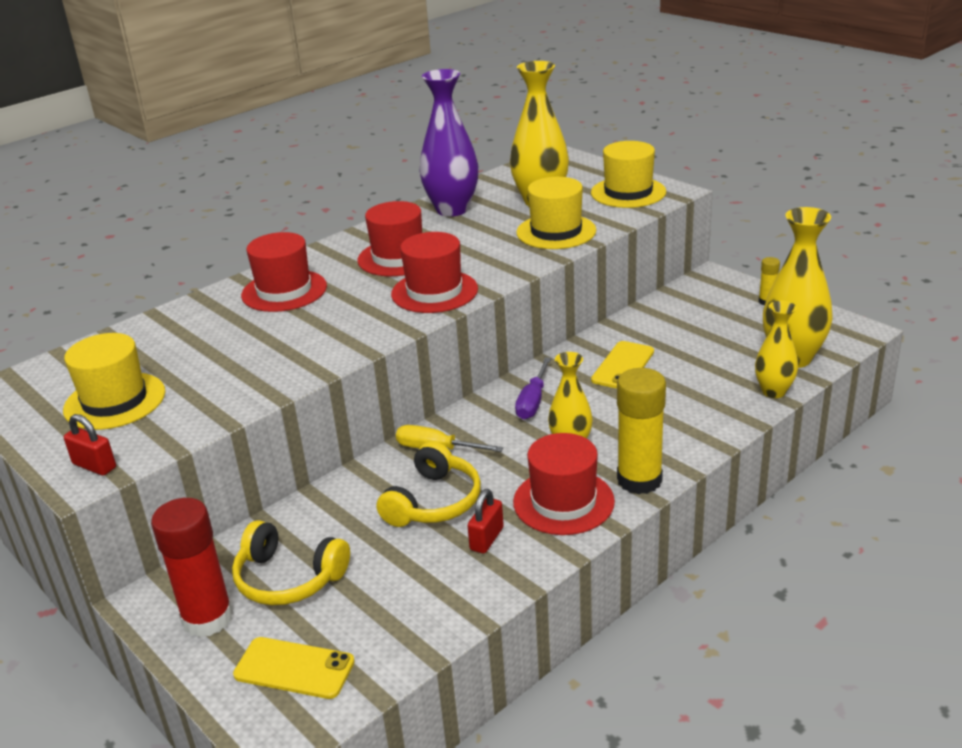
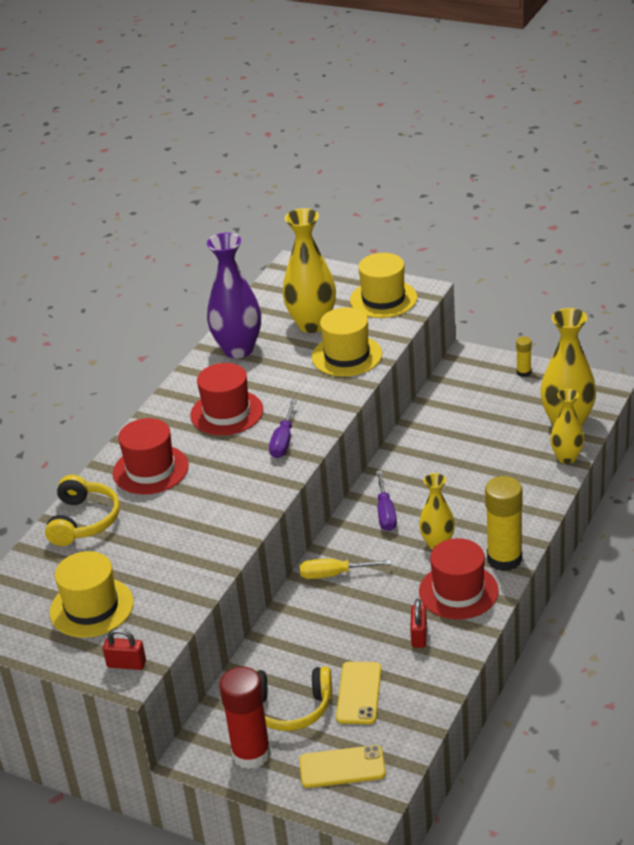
camera: 20 degrees left, 5 degrees up
yellow headphones [377,441,481,527] -> yellow headphones moved to [45,475,120,546]
red hat [391,232,478,313] -> purple screwdriver [269,399,297,458]
yellow phone [591,341,654,389] -> yellow phone moved to [336,662,381,724]

